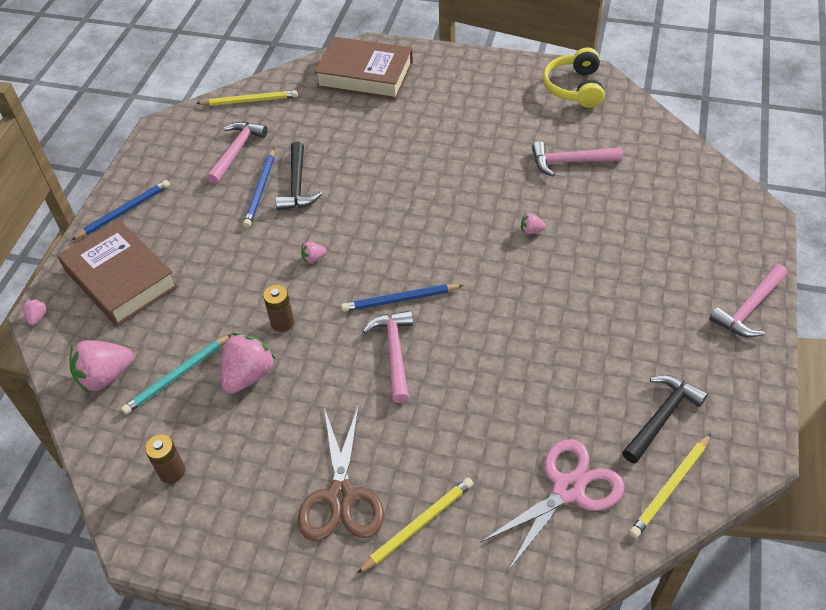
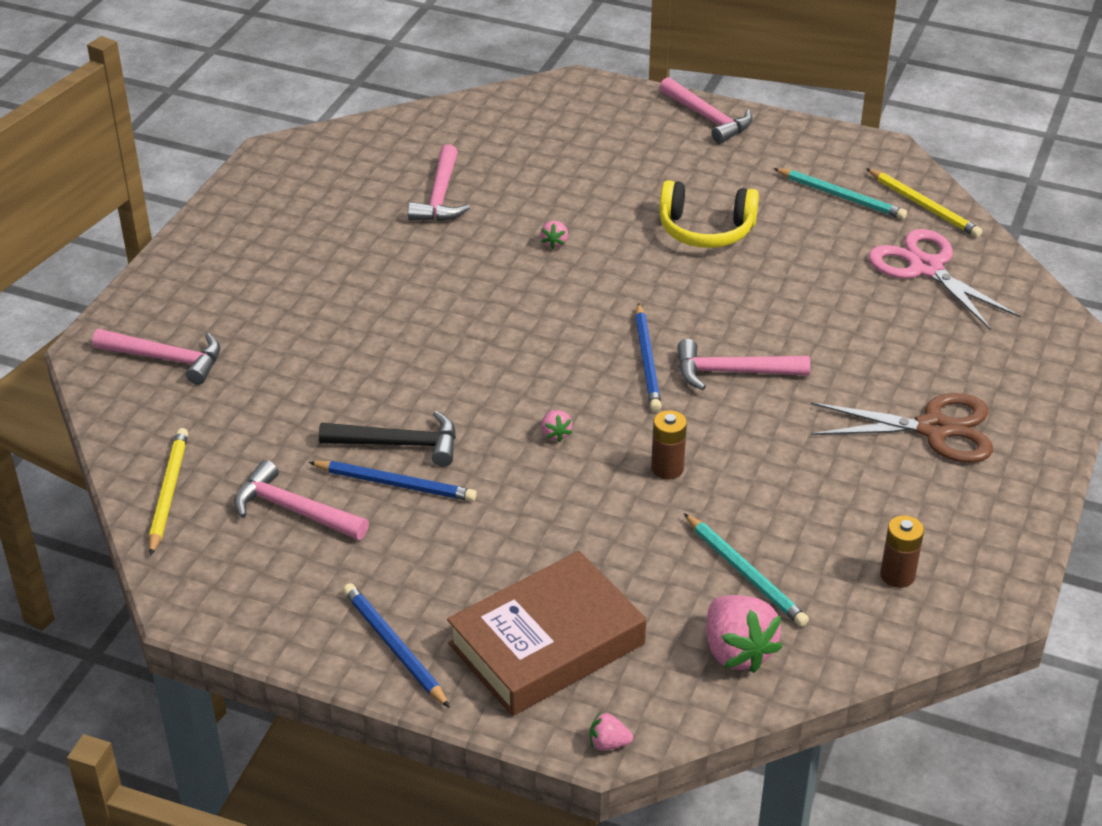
camera: 85 degrees left, 10 degrees down
pink strawberry [221,333,276,394] -> none
brown book [314,37,413,100] -> pink hammer [92,329,220,385]
yellow pencil [357,478,473,574] -> none
yellow headphones [543,47,604,108] -> yellow headphones moved to [659,180,759,248]
black hammer [622,375,708,463] -> turquoise pencil [773,168,907,220]

